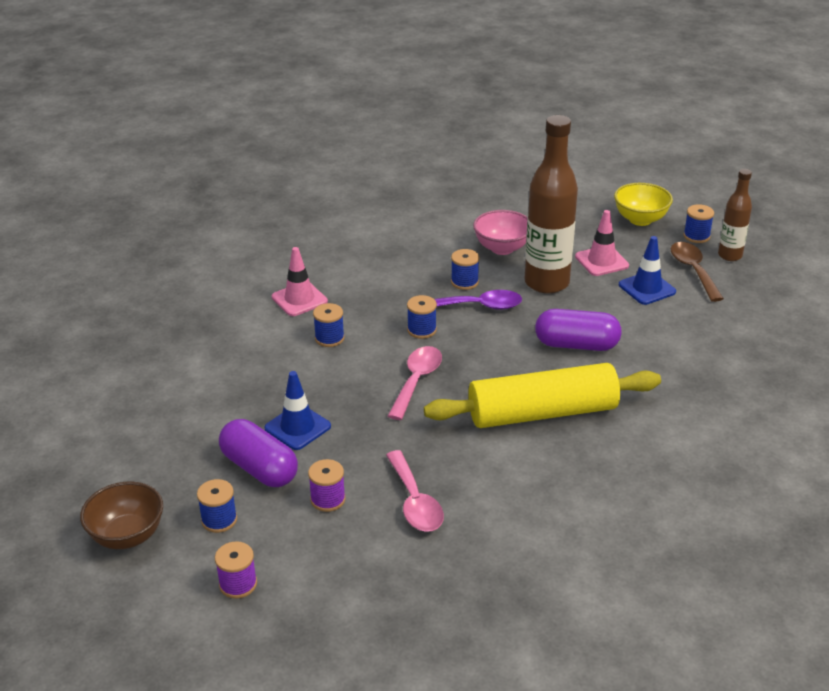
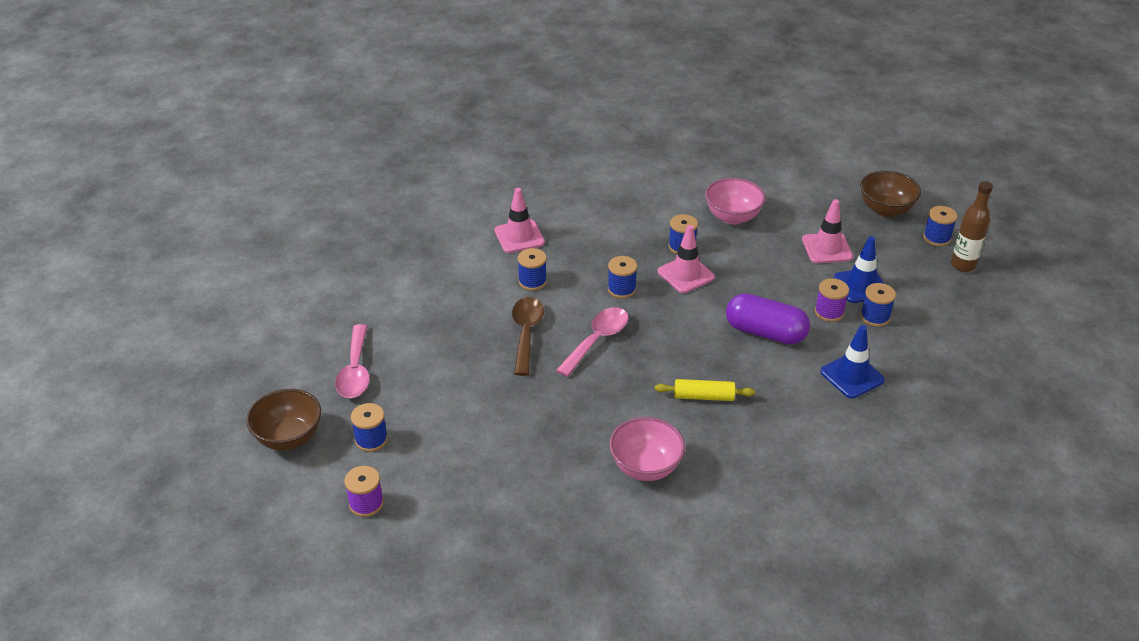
camera: 15 degrees right, 5 degrees up
purple capsule [219,419,298,487] -> none
blue traffic cone [264,371,331,450] -> blue traffic cone moved to [820,325,885,399]
purple spool [308,459,345,512] -> purple spool moved to [815,278,849,322]
pink spoon [386,450,444,532] -> pink spoon moved to [335,324,370,398]
yellow rolling pin [424,363,661,428] -> yellow rolling pin [655,379,755,401], size x0.42
purple spoon [434,290,522,310] -> pink traffic cone [658,225,715,293]
brown bottle [524,115,578,294] -> none
yellow bowl [614,183,673,226] -> brown bowl [860,171,921,217]
brown spoon [671,242,724,302] -> brown spoon moved to [512,297,544,376]
none -> pink bowl [609,417,685,481]
none -> blue spool [860,283,896,327]

